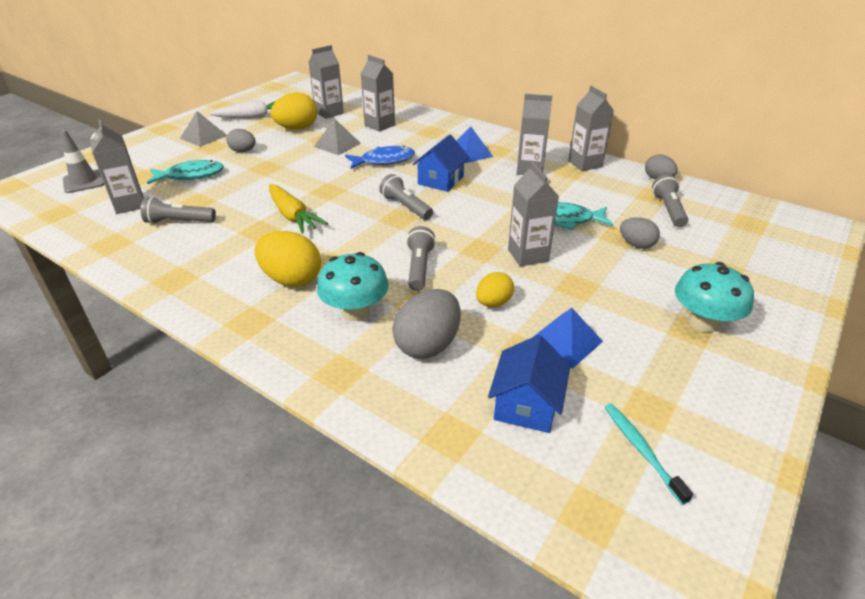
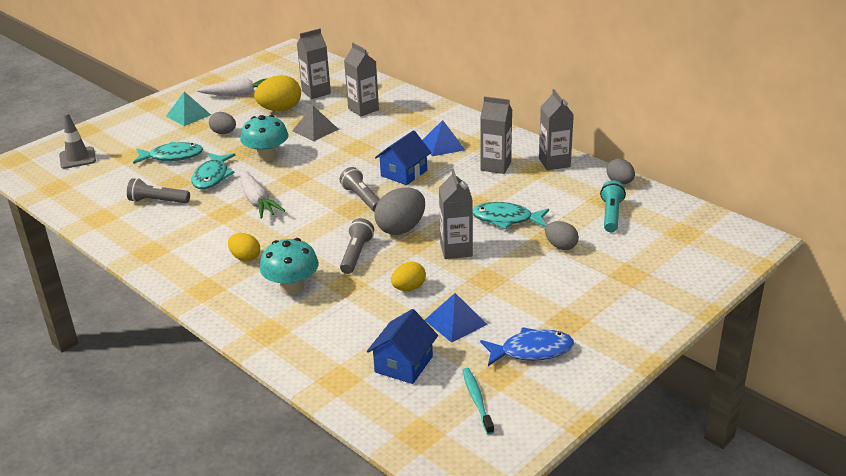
camera: 10 degrees right, 5 degrees down
grey carton [91,119,144,214] -> none
grey pyramid [180,111,227,147] -> turquoise pyramid [166,92,211,126]
yellow egg [255,231,321,287] -> yellow egg [228,233,260,262], size x0.61
yellow carrot [269,184,328,233] -> white carrot [240,170,285,219]
blue fish [345,146,415,169] -> blue fish moved to [480,327,574,366]
grey egg [392,289,461,359] -> grey egg moved to [375,187,425,235]
grey flashlight [652,175,688,227] -> turquoise flashlight [600,181,626,232]
turquoise mushroom [675,262,754,332] -> turquoise mushroom moved to [240,115,288,161]
none -> turquoise fish [192,153,235,189]

